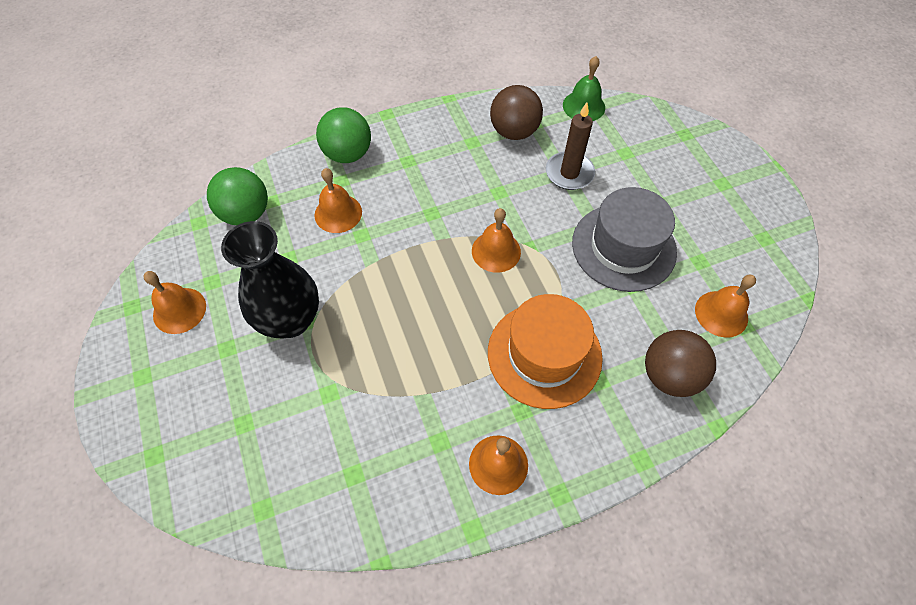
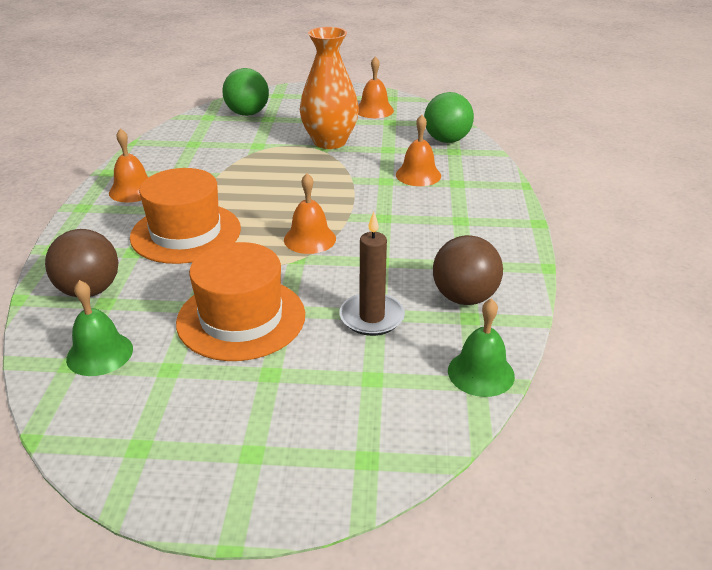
camera: 115 degrees right, 25 degrees down
black vase [221,221,319,338] -> orange vase [300,27,359,149]
green ball [316,107,371,163] -> green ball moved to [222,68,269,116]
grey hat [572,187,677,292] -> orange hat [176,242,305,361]
orange bell [695,274,756,338] -> green bell [66,280,133,376]

